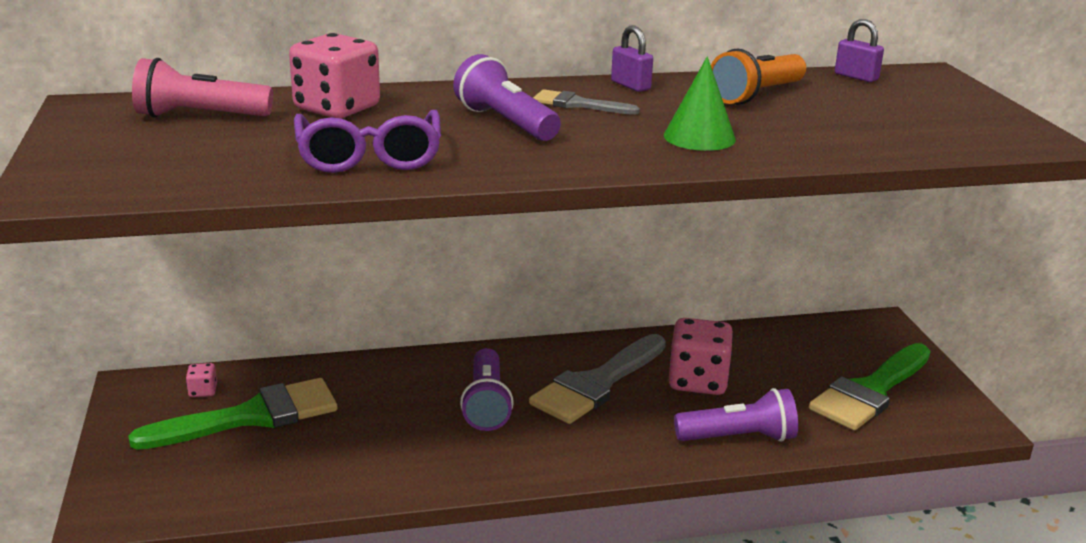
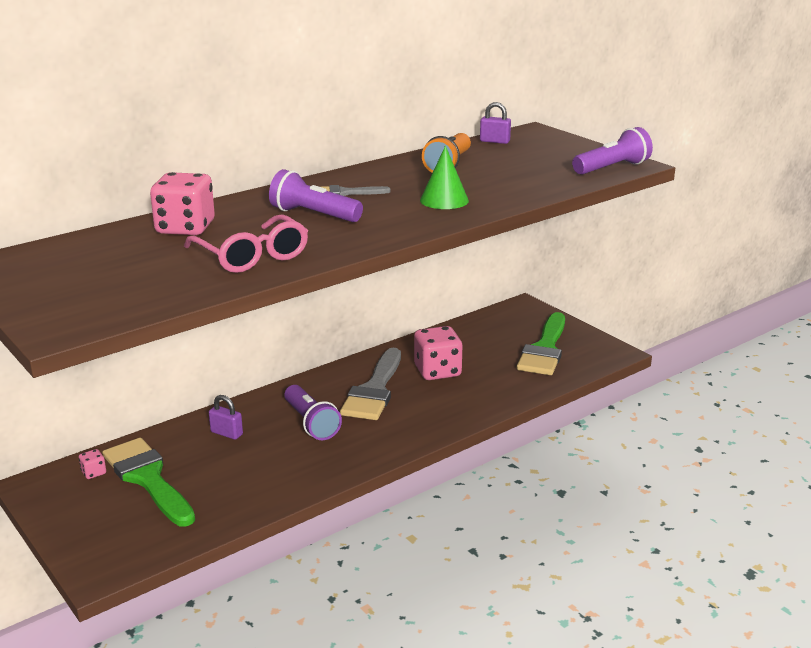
camera: 25 degrees left, 0 degrees up
green brush [128,378,338,450] -> green brush turned 75 degrees counterclockwise [102,437,195,527]
pink flashlight [132,58,273,117] -> none
purple glasses [294,110,441,173] -> pink glasses [184,214,308,273]
purple padlock [611,25,653,92] -> purple padlock moved to [209,395,243,440]
purple flashlight [674,388,798,442] -> purple flashlight moved to [572,127,653,175]

